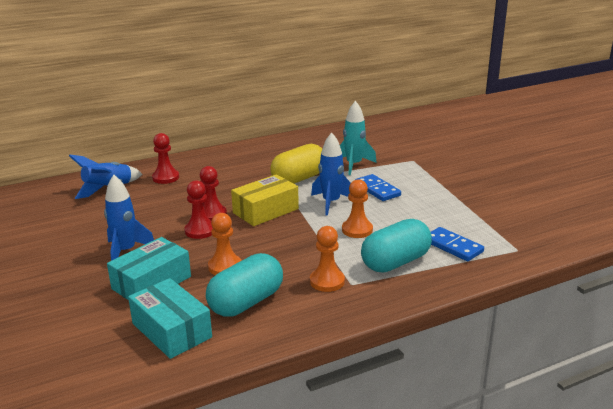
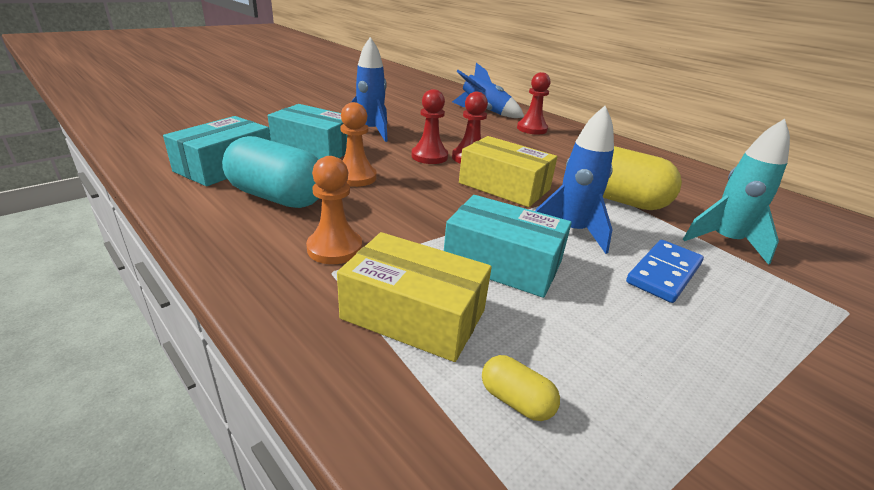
camera: 70 degrees right, 5 degrees up
orange pawn [342,179,373,238] -> turquoise box [444,195,572,298]
turquoise capsule [361,219,432,272] -> yellow box [337,232,492,362]
blue domino [431,227,484,261] -> yellow capsule [482,355,560,421]

